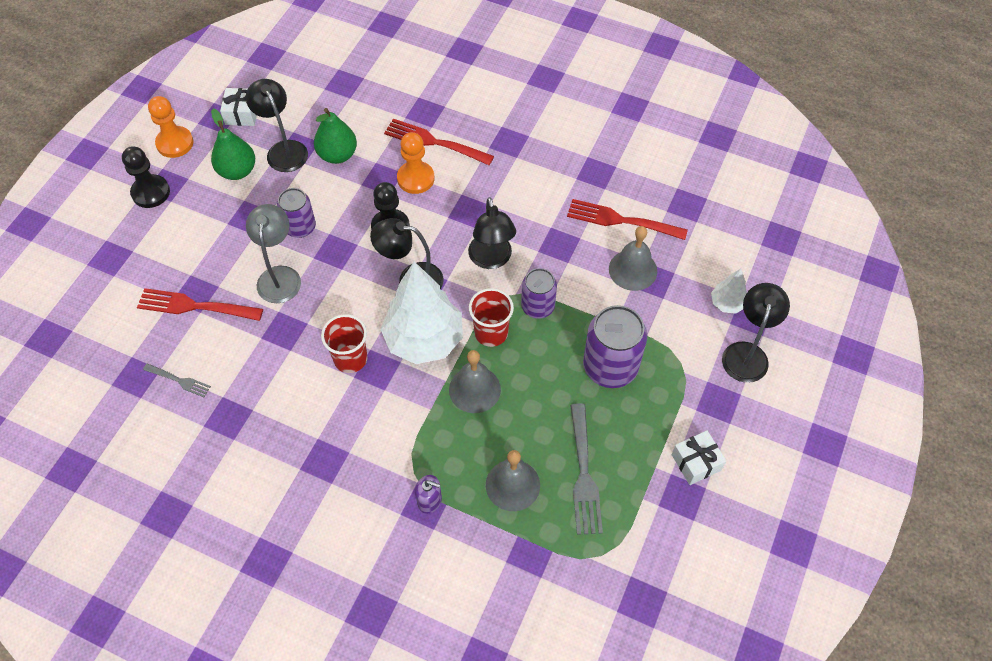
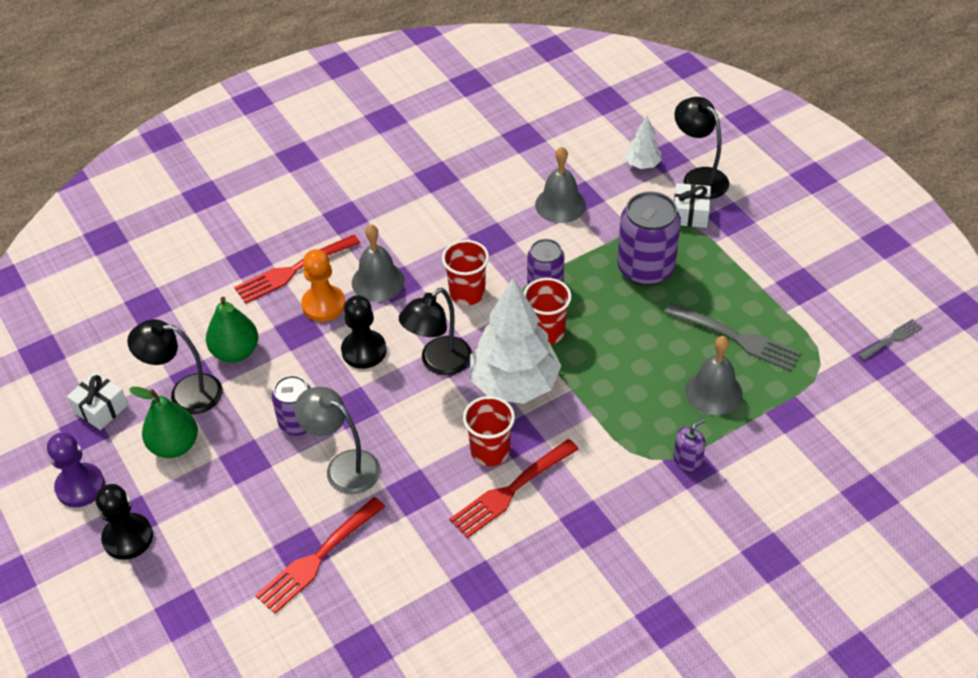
camera: 55 degrees left, 10 degrees down
grey fork [143,363,211,397] -> grey fork moved to [858,319,923,360]
orange pawn [148,96,193,158] -> purple pawn [47,433,105,507]
grey bell [449,350,501,413] -> grey bell moved to [352,224,405,302]
black lamp [468,197,516,269] -> red cup [442,240,489,305]
red fork [567,199,688,240] -> red fork moved to [449,439,579,538]
white gift [671,430,726,485] -> white gift moved to [674,183,711,228]

